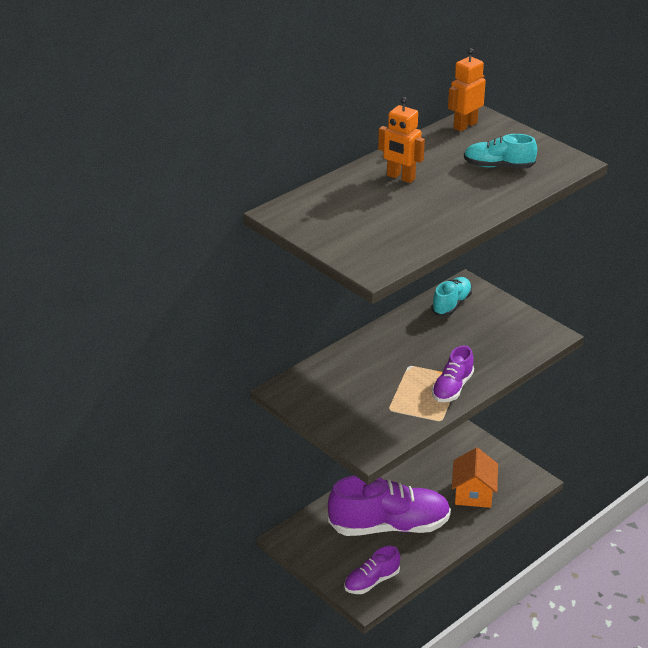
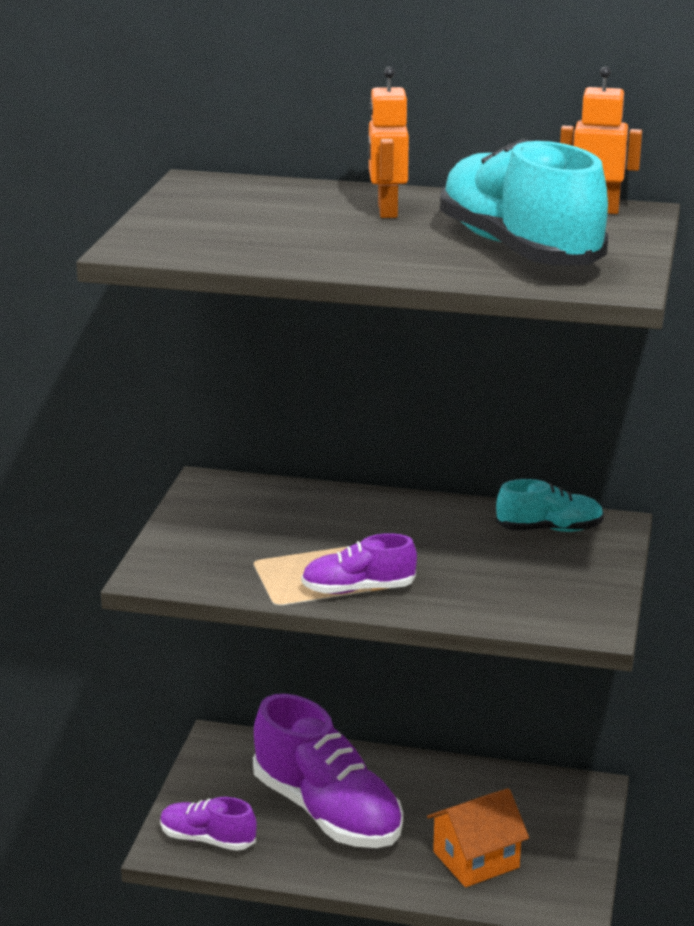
camera: 55 degrees right, 10 degrees down
turquoise shoe [464,134,537,168] -> turquoise shoe [440,138,608,265], size x1.96

